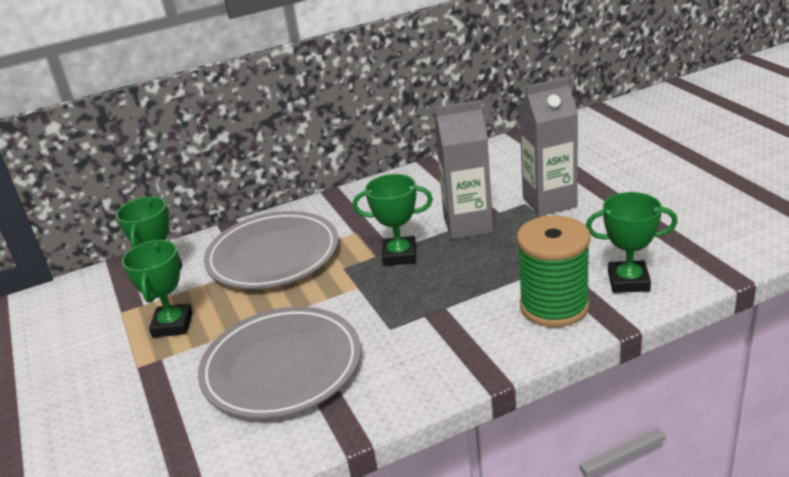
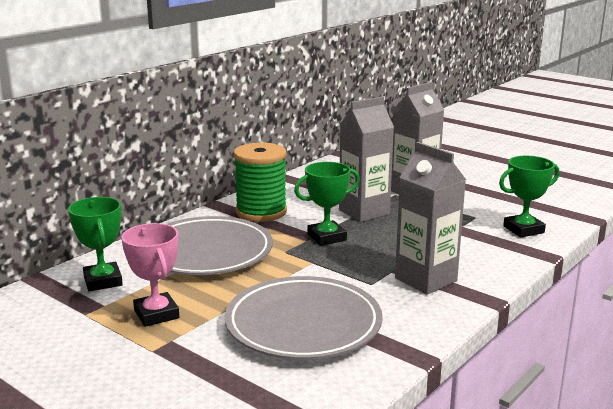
camera: 30 degrees left, 10 degrees down
green trophy [122,240,193,338] -> pink trophy [121,223,179,327]
green spool [517,215,591,327] -> green spool moved to [234,142,287,222]
none -> grey carton [395,142,466,295]

